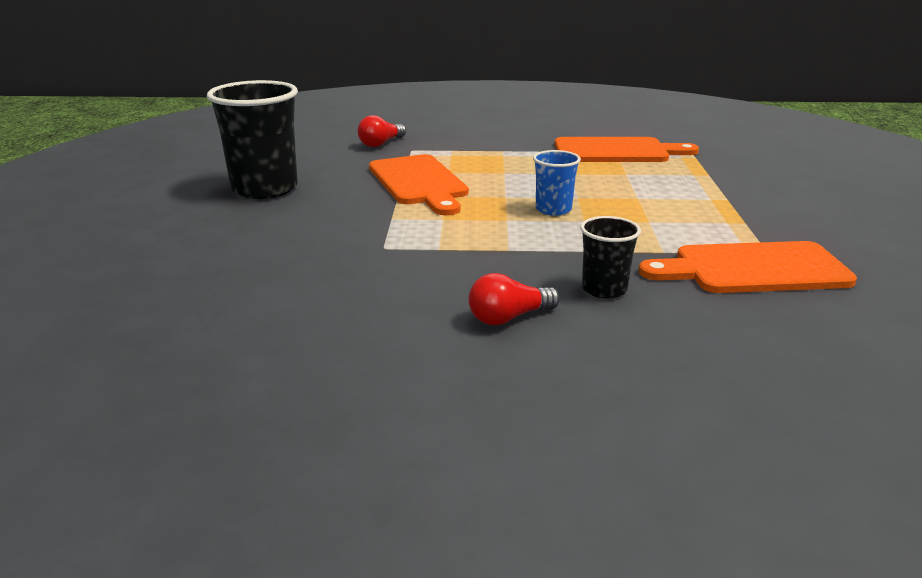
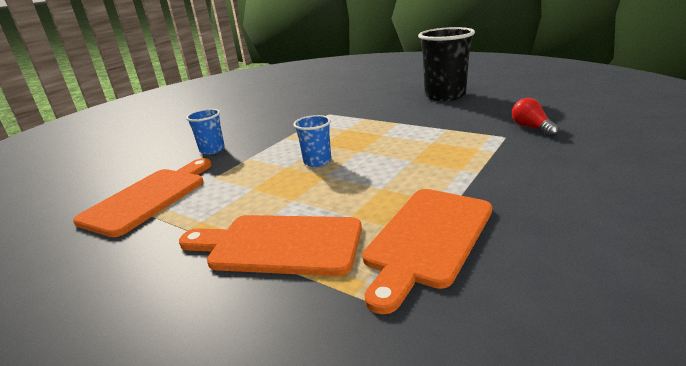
camera: 125 degrees right, 0 degrees up
orange cutting board [369,154,469,215] -> orange cutting board moved to [179,215,362,276]
red light bulb [469,273,560,325] -> none
black cup [580,216,641,299] -> blue cup [186,109,225,155]

